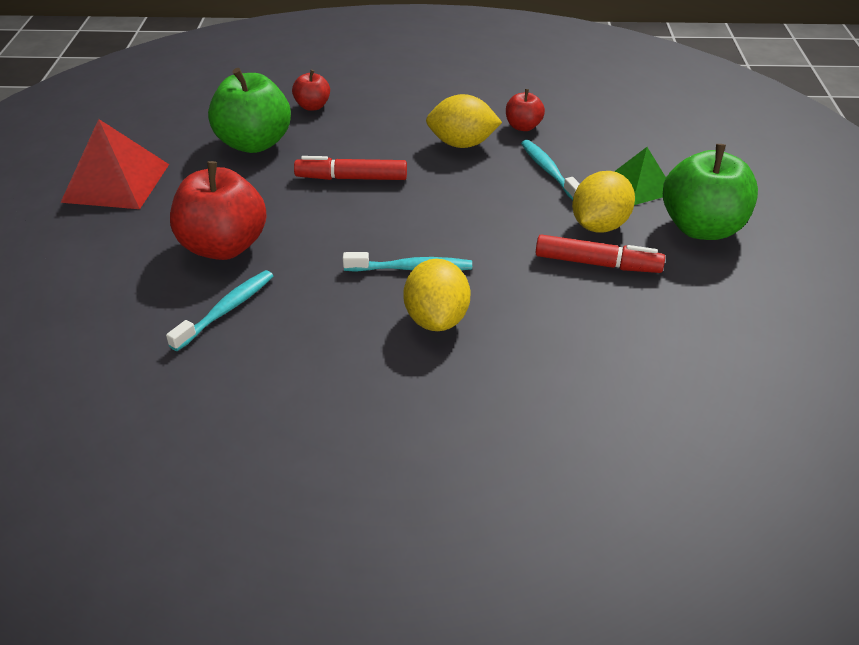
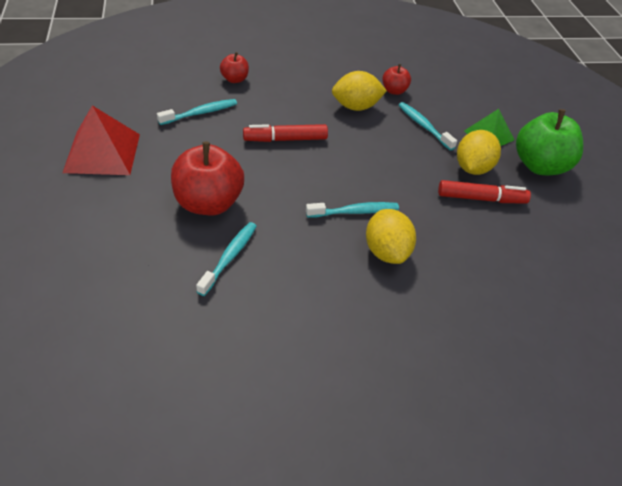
camera: 15 degrees left, 5 degrees up
green apple [208,68,291,153] -> turquoise toothbrush [157,99,237,125]

